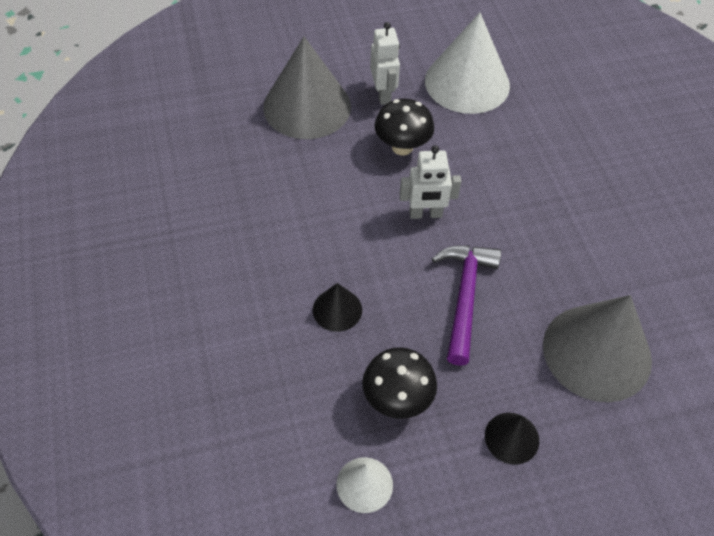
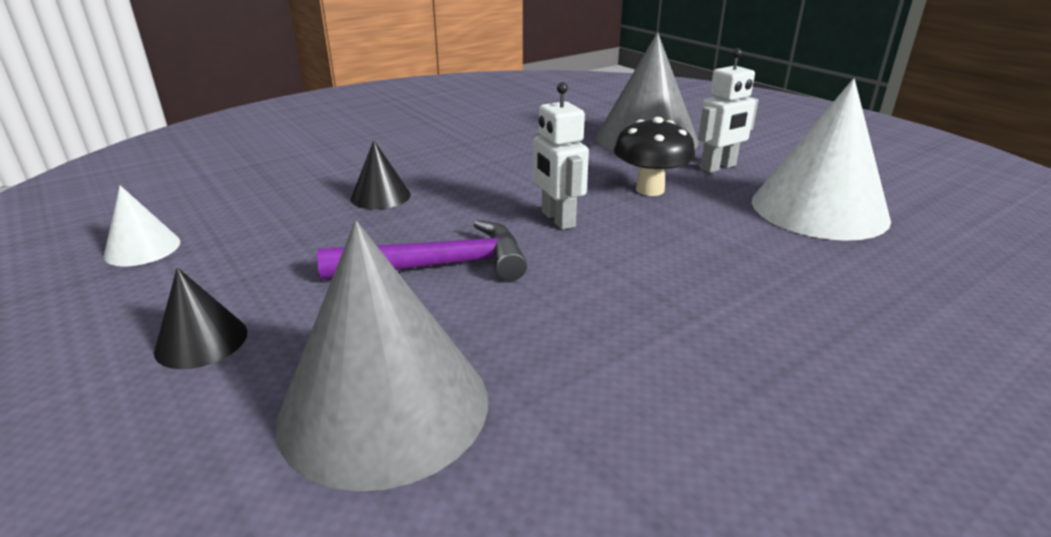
camera: 70 degrees right, 25 degrees down
black mushroom [362,347,437,419] -> none

